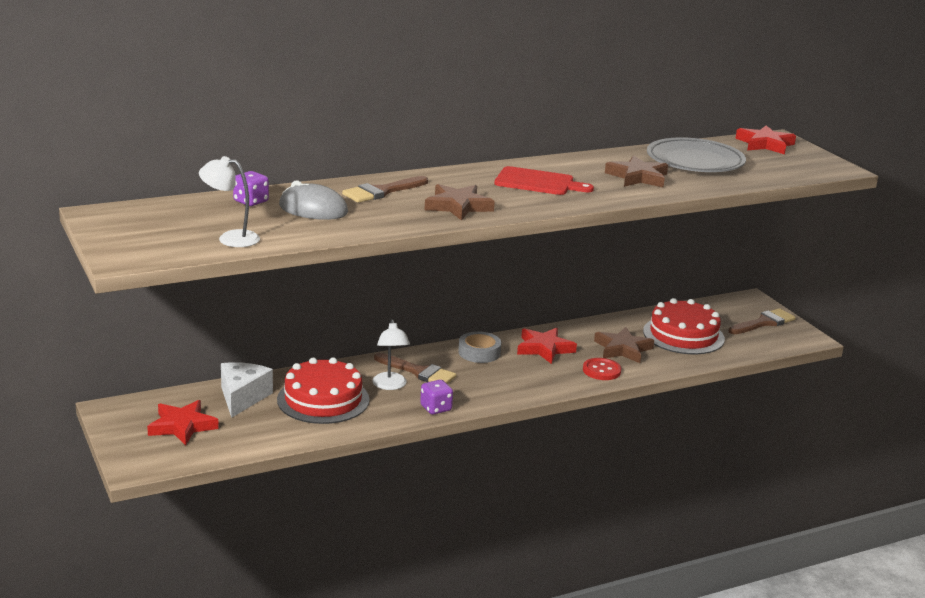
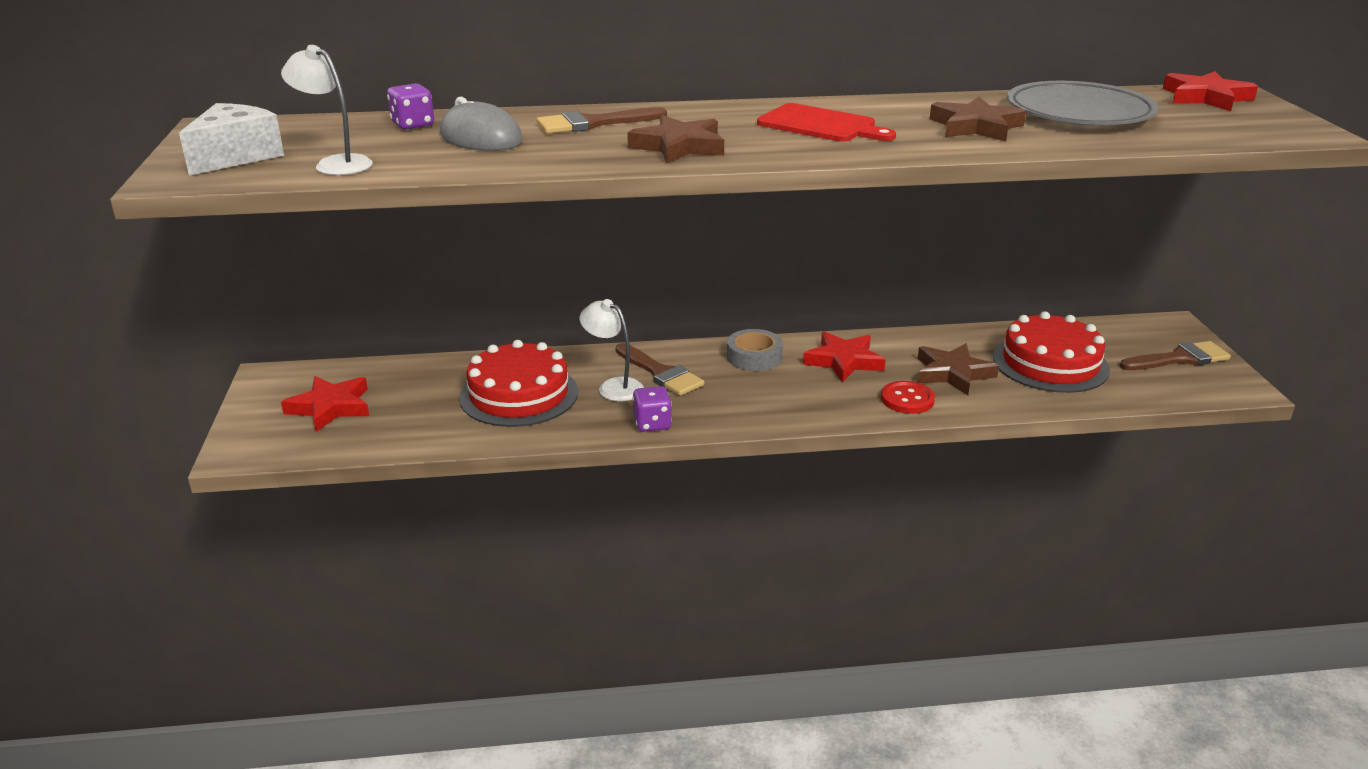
camera: 20 degrees right, 5 degrees up
white cheese [221,362,273,418] -> white cheese moved to [179,103,284,176]
white lamp [372,319,410,390] -> white lamp turned 120 degrees clockwise [580,299,644,401]

